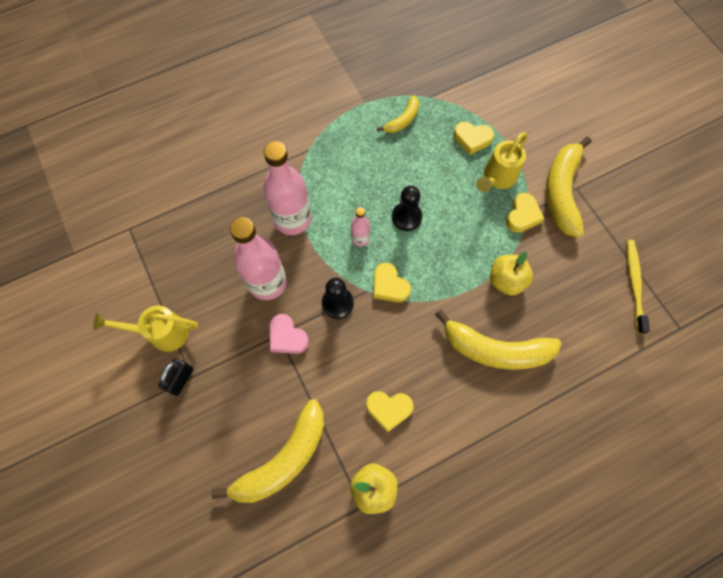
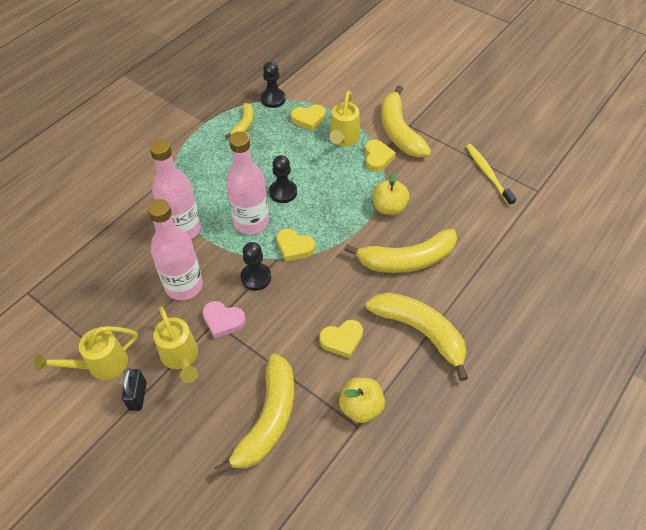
camera: 25 degrees left, 15 degrees down
pink bottle [351,207,370,247] -> pink bottle [226,132,269,234], size x2.08
none -> yellow watering can [153,306,198,383]
none -> black pawn [261,61,286,108]
none -> yellow banana [366,292,468,381]

